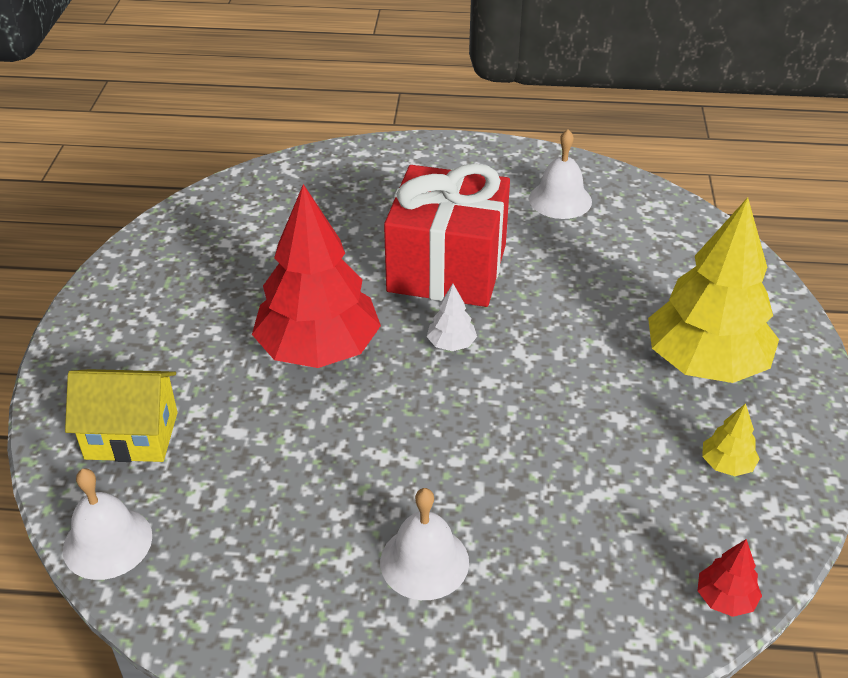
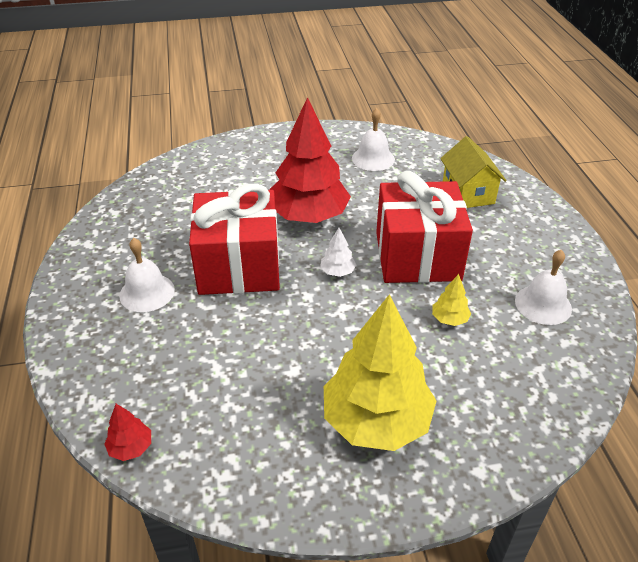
camera: 75 degrees right, 0 degrees up
white bell [63,468,152,580] -> white bell moved to [352,108,395,171]
yellow house [65,369,178,462] -> yellow house moved to [440,136,507,208]
yellow tree [702,403,760,476] -> yellow tree moved to [432,274,471,326]
none -> red gift [189,184,280,295]

